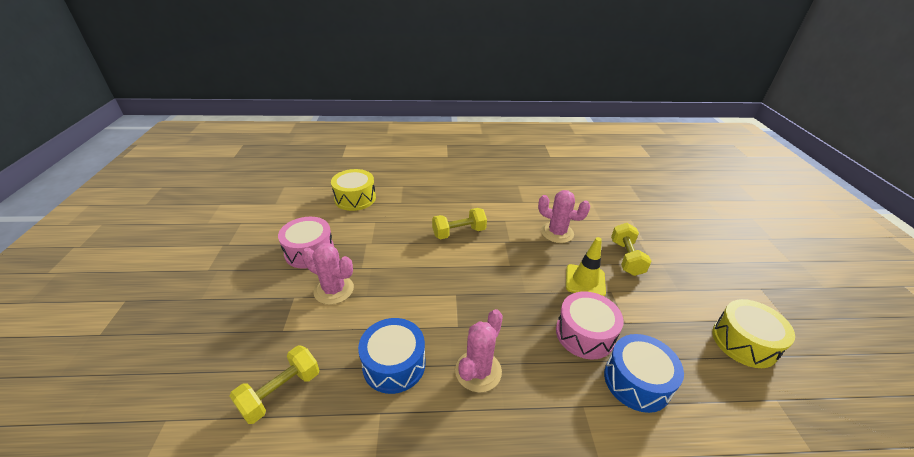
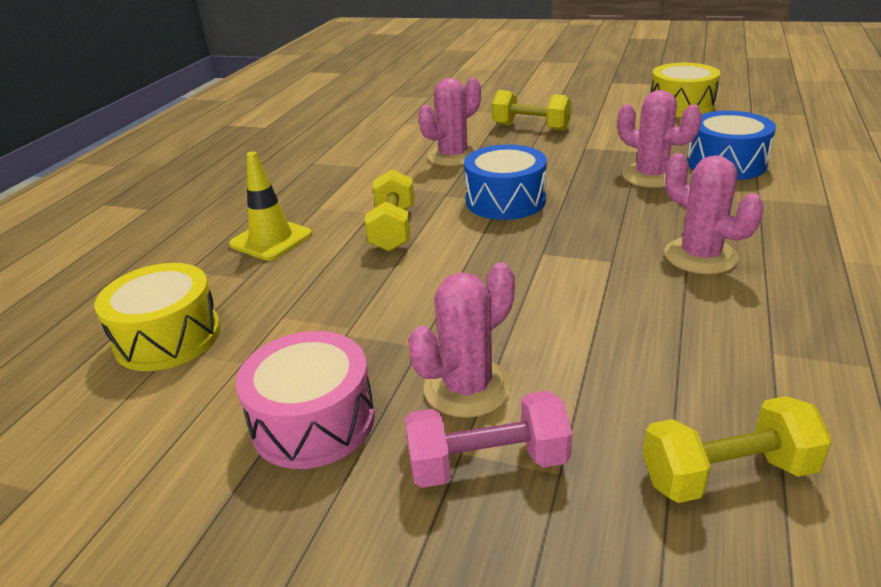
camera: 65 degrees left, 5 degrees down
yellow dumbbell [229,346,319,424] -> yellow dumbbell turned 75 degrees counterclockwise [642,396,832,503]
blue drum [358,318,425,394] -> blue drum moved to [464,144,547,220]
pink drum [556,292,624,359] -> pink cactus [617,90,702,188]
yellow traffic cone [566,237,606,297] -> yellow traffic cone moved to [229,152,312,261]
none -> pink dumbbell [405,391,572,488]

